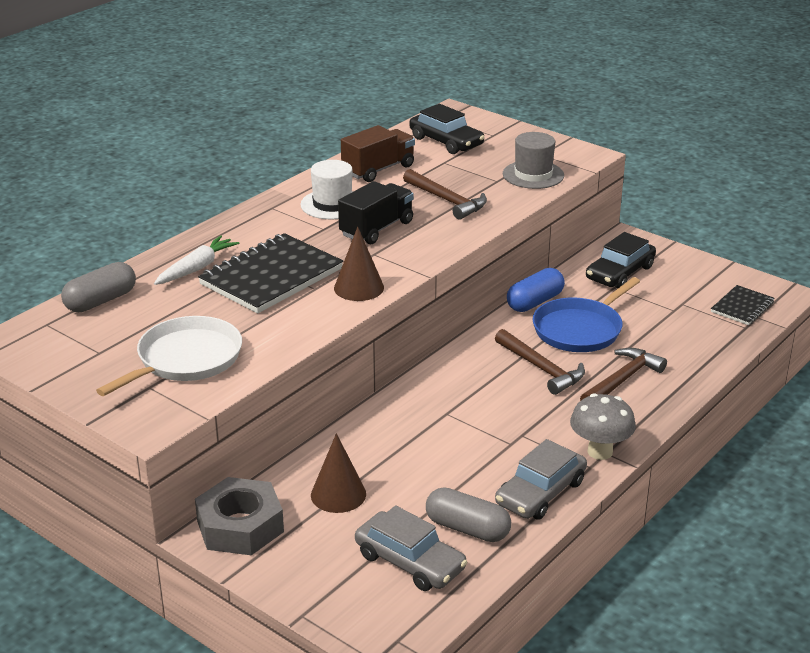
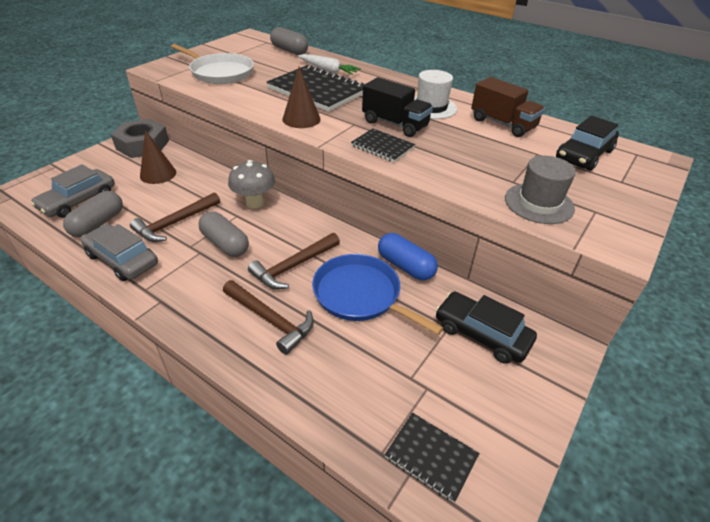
camera: 85 degrees right, 10 degrees up
brown hammer [403,169,487,220] -> brown hammer moved to [130,192,220,242]
grey mushroom [570,393,636,460] -> grey mushroom moved to [228,160,275,208]
none -> grey capsule [199,212,249,257]
none -> black notebook [351,128,415,162]

